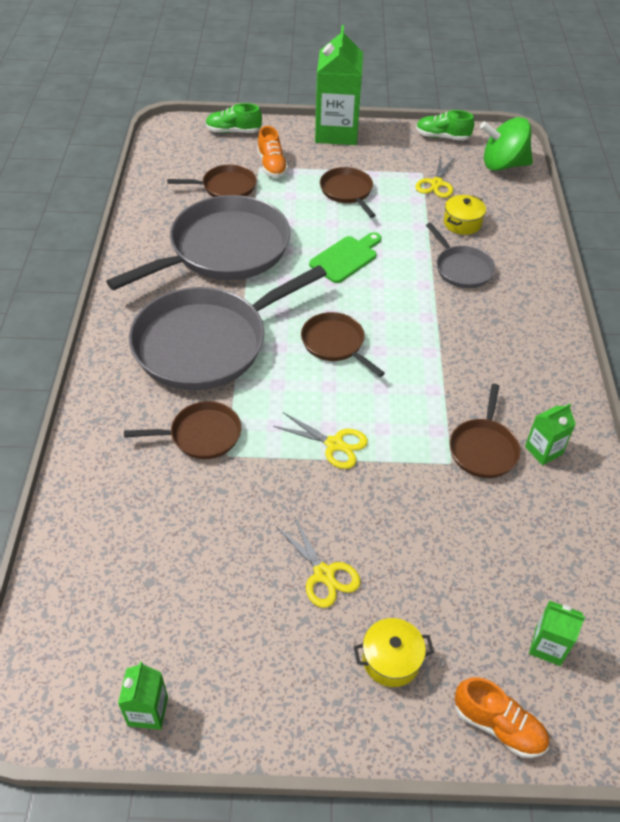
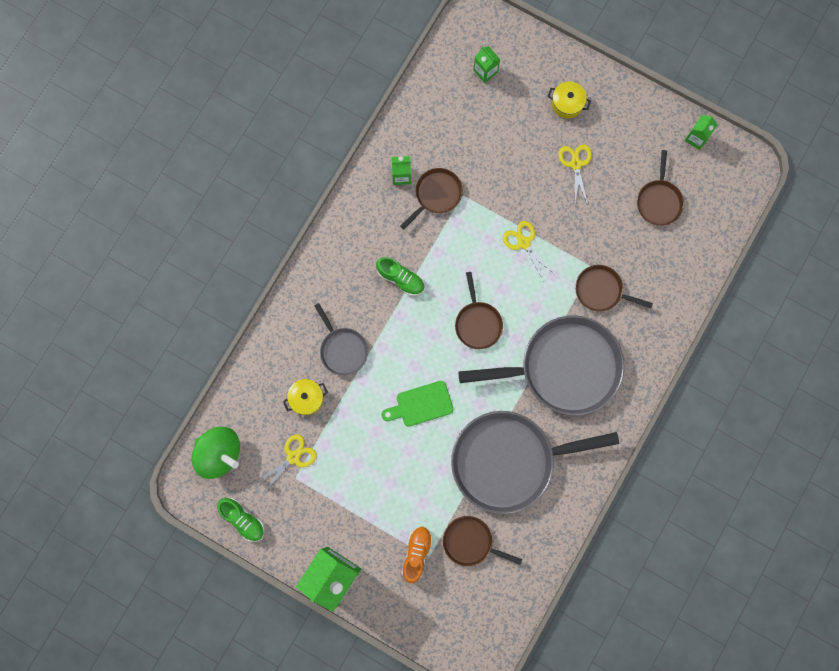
camera: 150 degrees left, 30 degrees up
green shoe [206,103,262,133] -> green shoe moved to [376,257,425,296]
brown pan [320,167,376,218] -> brown pan moved to [637,150,684,226]
grey pan [426,223,495,288] -> grey pan turned 150 degrees clockwise [314,303,368,376]
orange shoe [455,677,549,758] -> none

